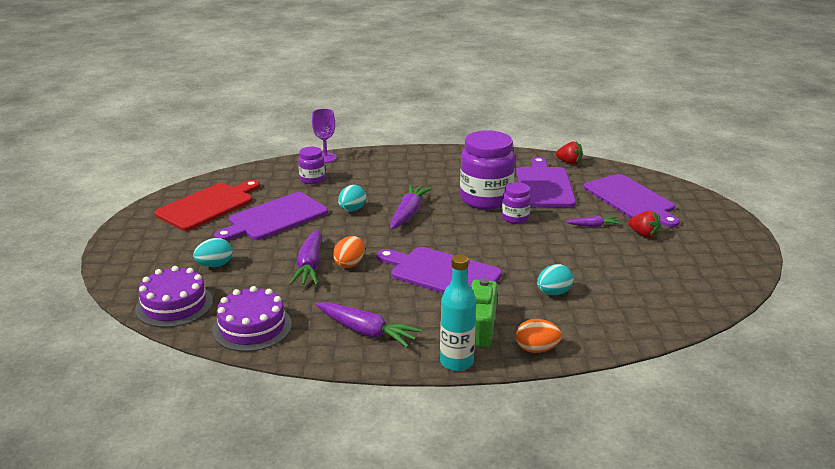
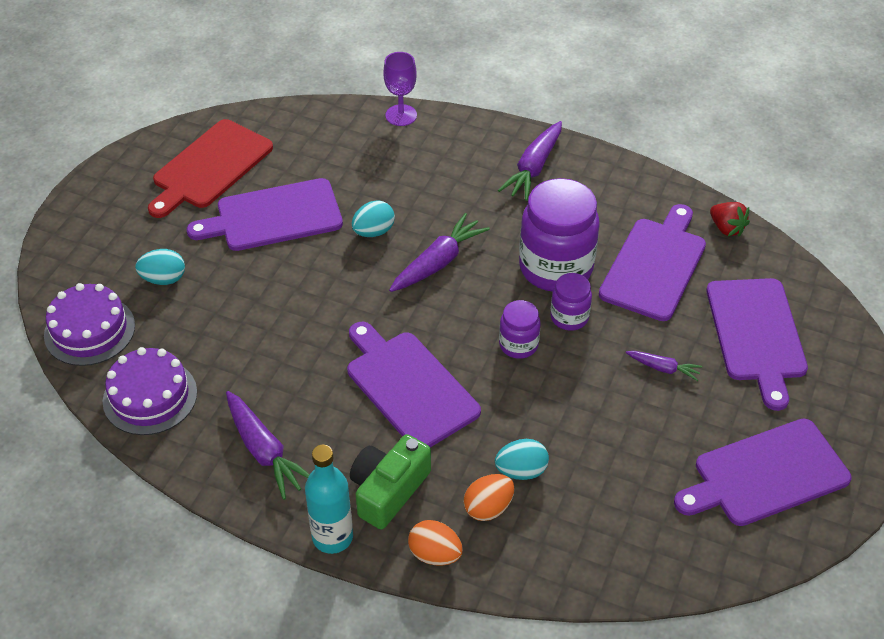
camera: 25 degrees right, 20 degrees up
red cutting board [155,180,260,231] -> red cutting board turned 150 degrees clockwise [148,119,273,218]
purple carrot [289,229,321,285] -> purple carrot moved to [498,121,562,201]
purple jar [298,147,325,184] -> purple jar moved to [499,300,541,359]
orange egg [333,236,365,268] -> orange egg moved to [463,474,514,521]
red strawberry [628,211,661,238] -> none
none -> purple cutting board [674,419,852,526]

